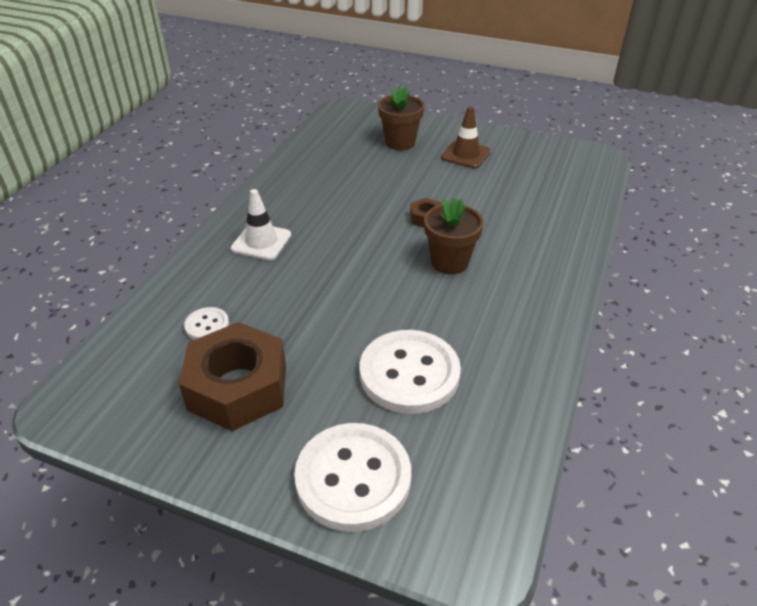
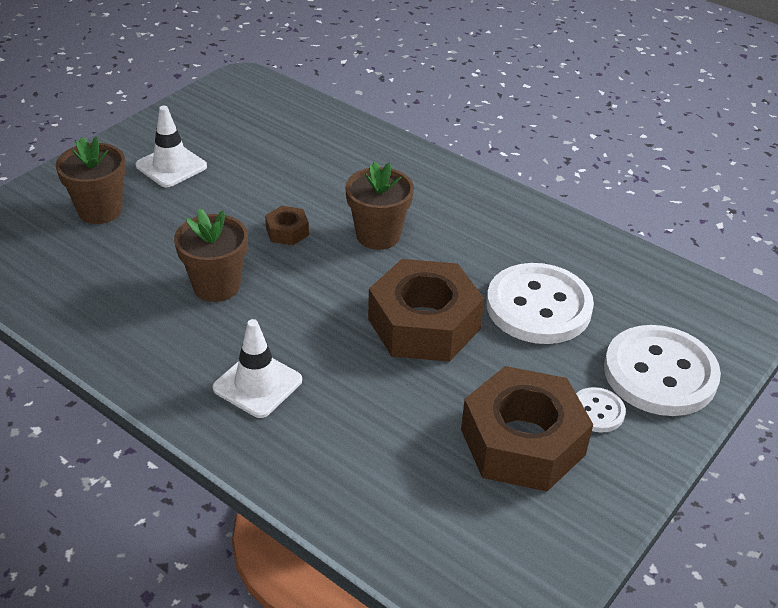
camera: 75 degrees left, 0 degrees up
white button [184,307,229,340] -> white button moved to [576,387,626,432]
brown traffic cone [441,106,491,168] -> white traffic cone [136,106,207,187]
none -> brown flower pot [174,208,248,302]
none -> brown nut [368,259,484,362]

